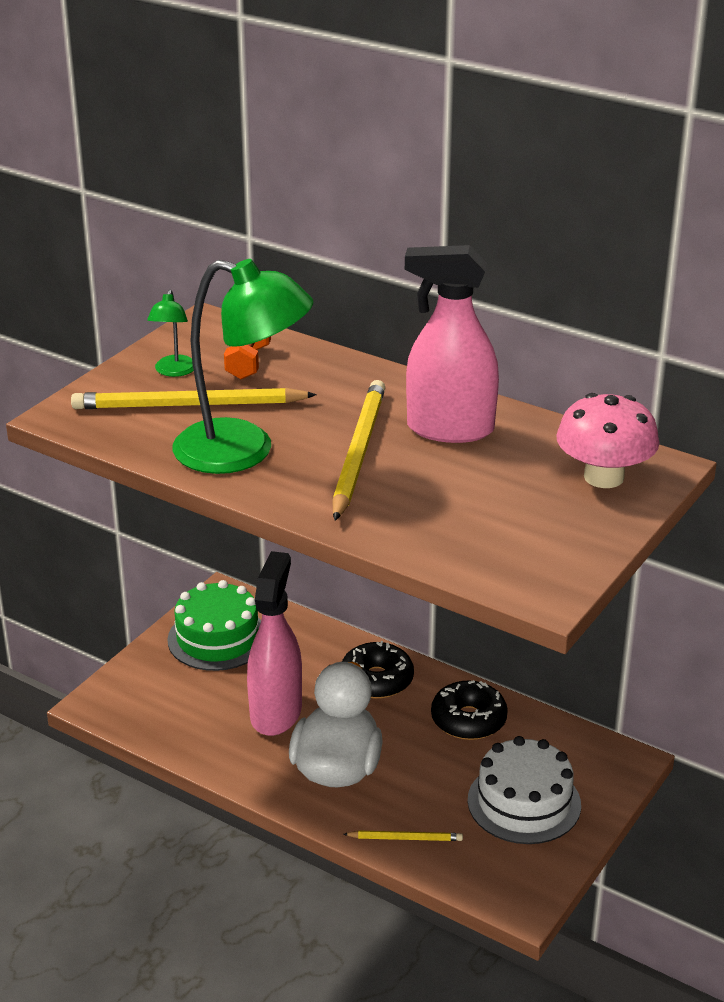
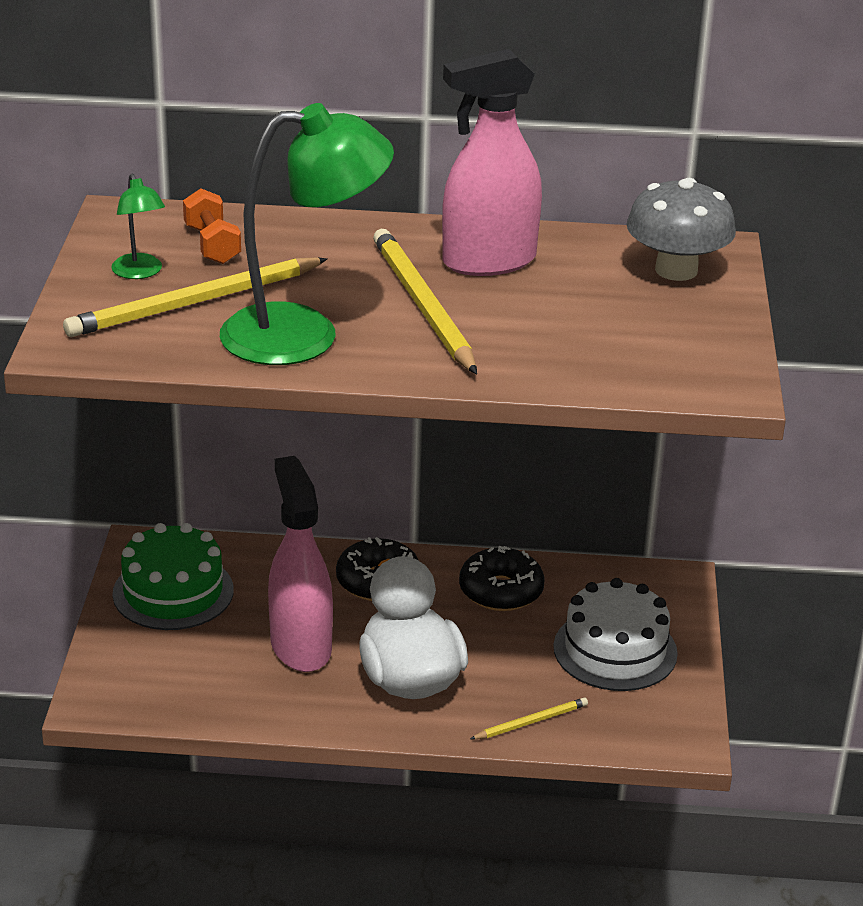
camera: 30 degrees left, 0 degrees up
pink mushroom [556,393,659,488] -> grey mushroom [626,178,736,281]

